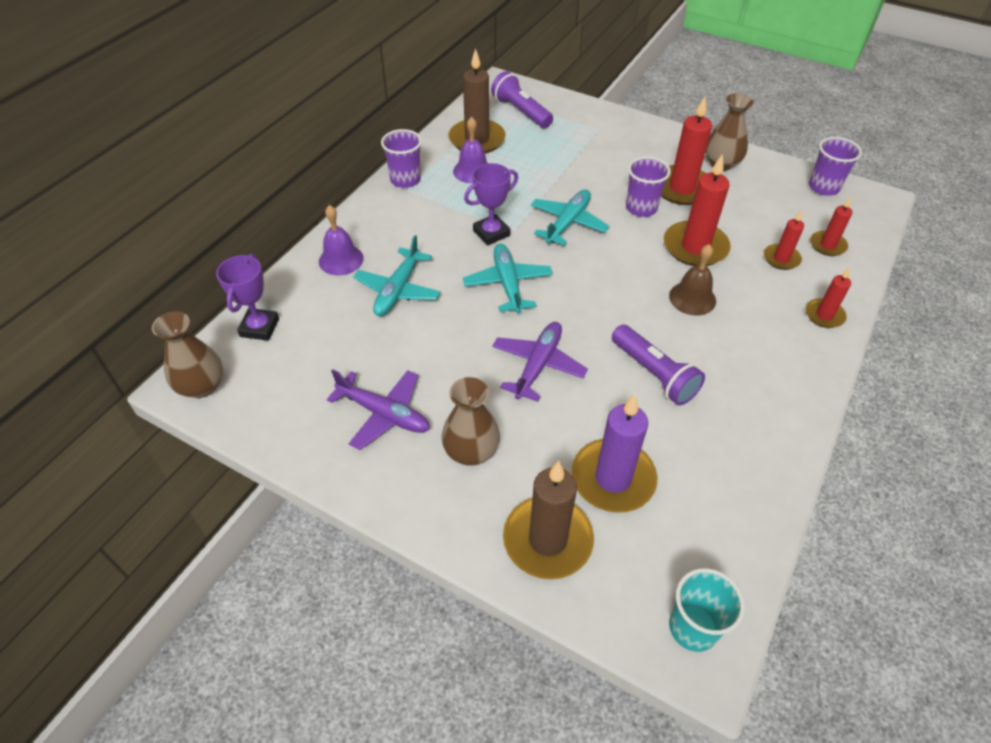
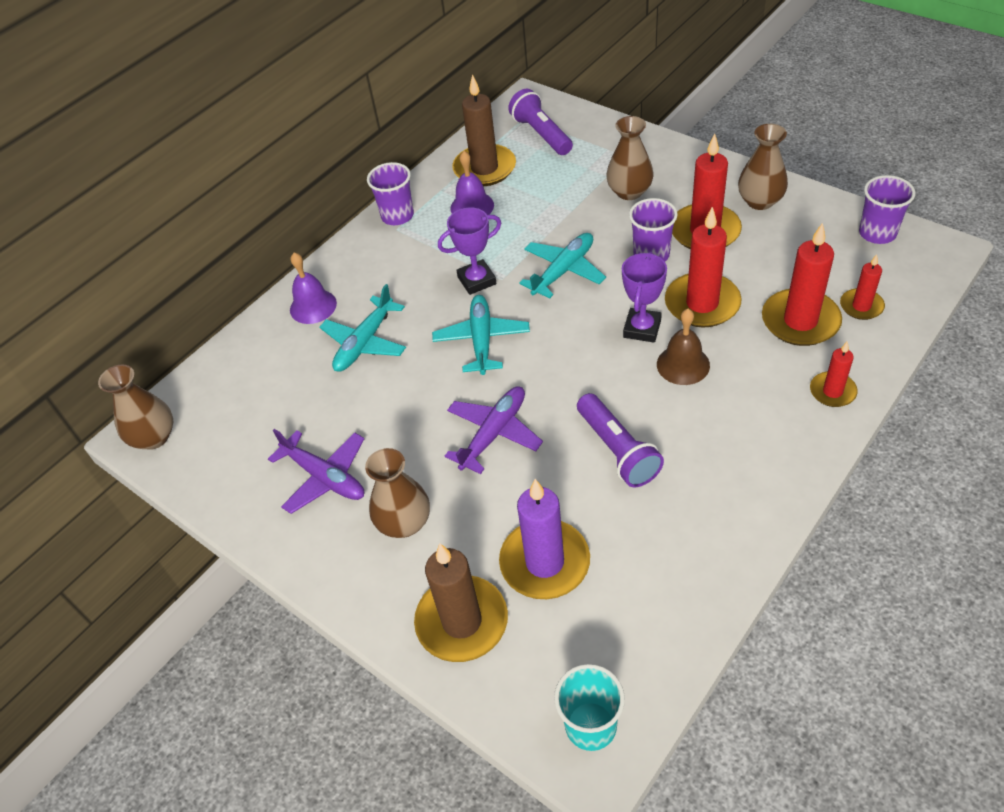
camera: 15 degrees right, 0 degrees up
purple trophy [216,254,279,341] -> purple trophy moved to [622,252,667,343]
red candle [764,211,804,270] -> red candle [762,223,842,346], size x1.80
none -> brown vase [606,116,653,200]

